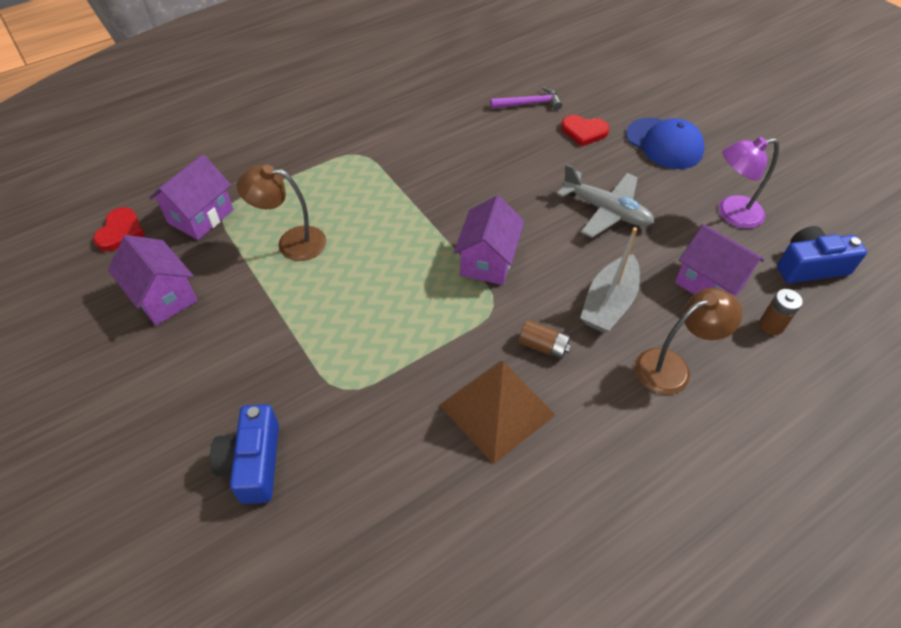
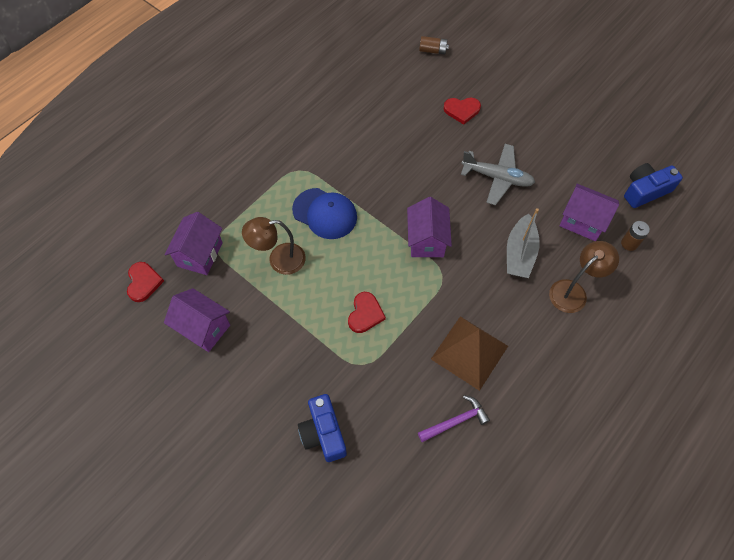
camera: 15 degrees left, 10 degrees up
purple hammer [490,86,562,110] -> purple hammer moved to [418,395,490,442]
brown battery [519,320,571,359] -> brown battery moved to [419,36,449,55]
blue cap [626,118,705,169] -> blue cap moved to [292,188,357,239]
purple lamp [718,137,779,229] -> none
none -> red heart [348,292,386,333]

